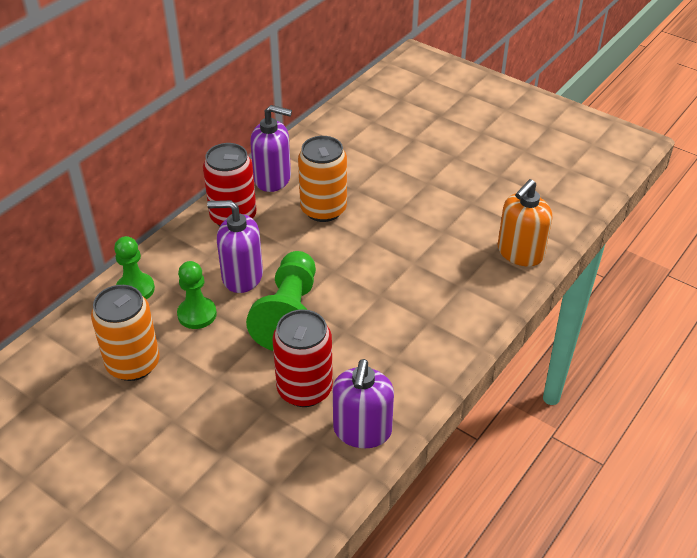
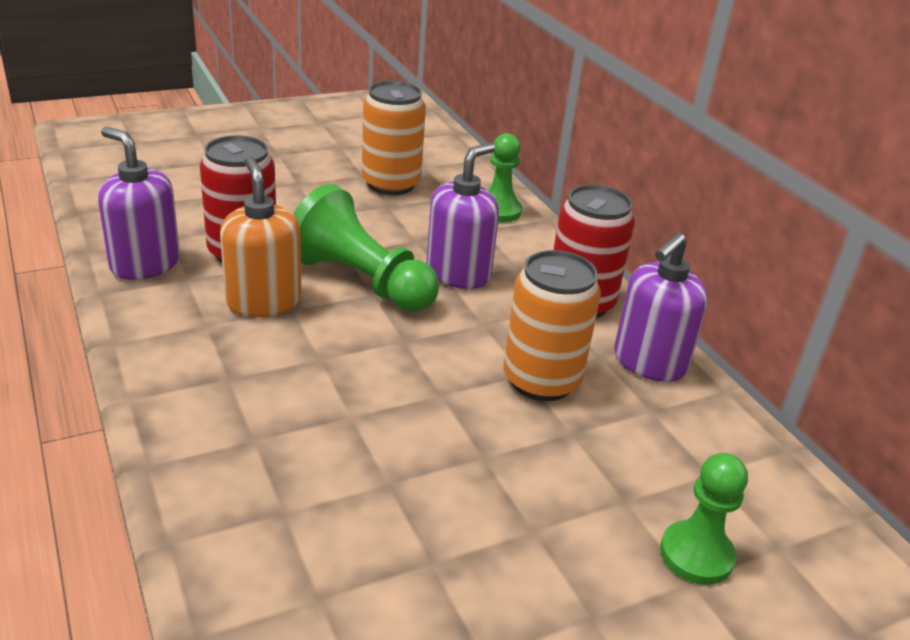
camera: 115 degrees right, 10 degrees down
green pawn [177,261,217,329] -> green pawn moved to [660,453,748,585]
orange soap dispenser [498,179,552,266] -> orange soap dispenser moved to [220,156,302,317]

